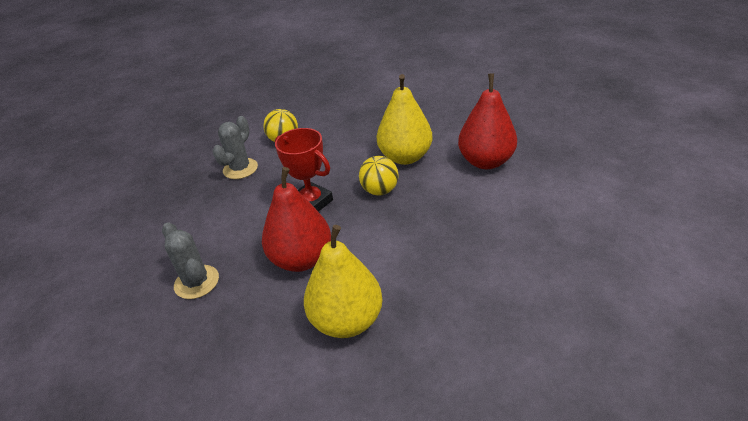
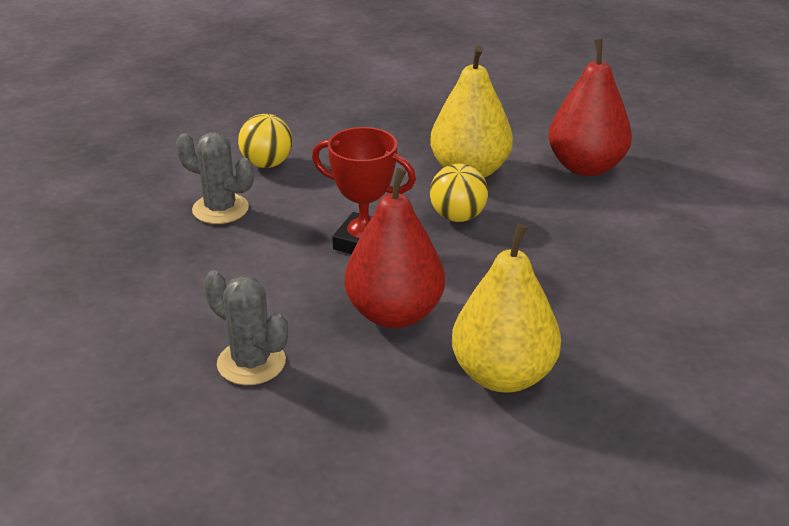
camera: 20 degrees left, 5 degrees down
grey cactus [212,116,258,179] -> grey cactus turned 75 degrees counterclockwise [176,132,254,224]

